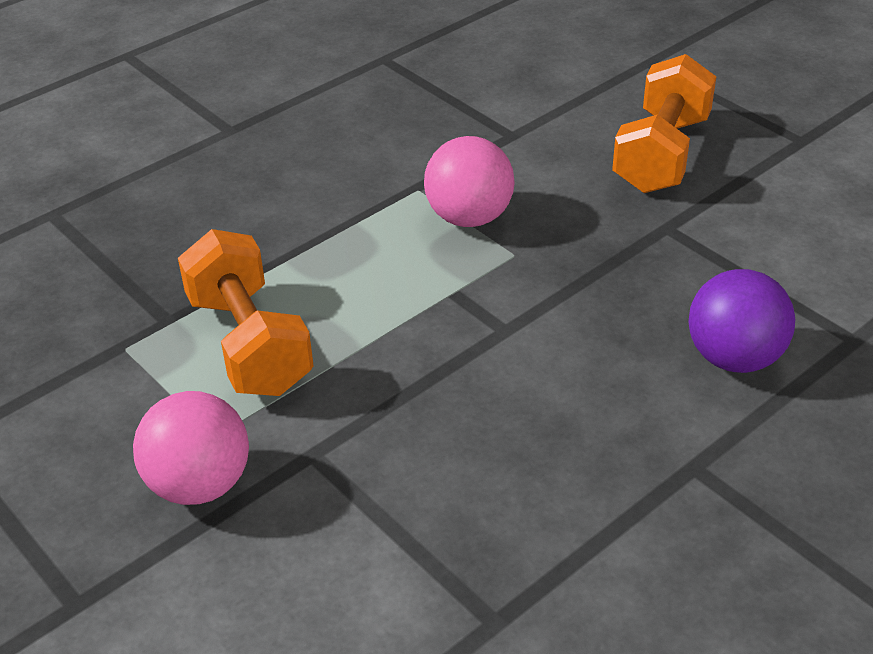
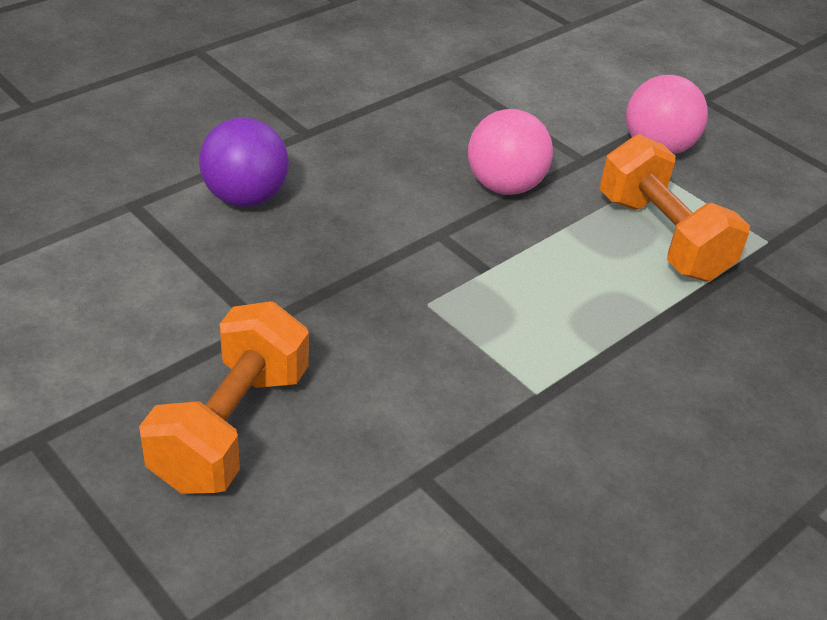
camera: 175 degrees right, 0 degrees up
pink ball [424,136,515,227] -> pink ball moved to [468,109,553,195]

